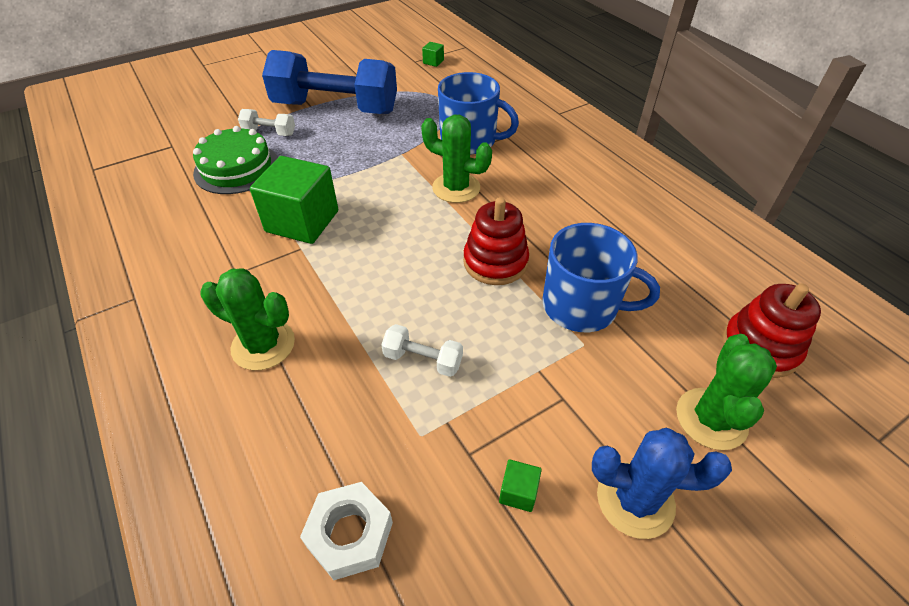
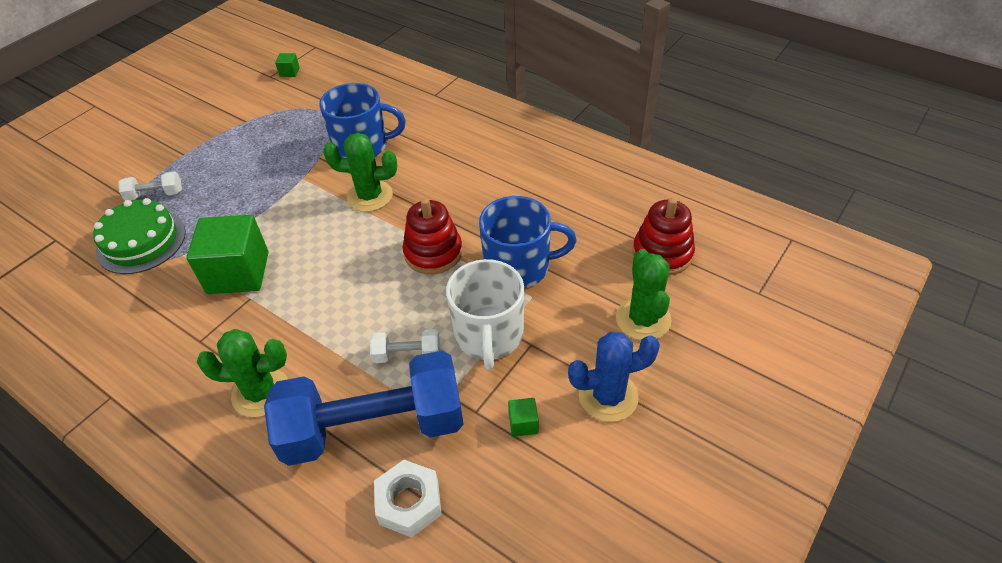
camera: 20 degrees left, 0 degrees up
blue dumbbell [262,50,397,114] -> blue dumbbell moved to [264,351,464,466]
none -> white mug [446,259,524,370]

